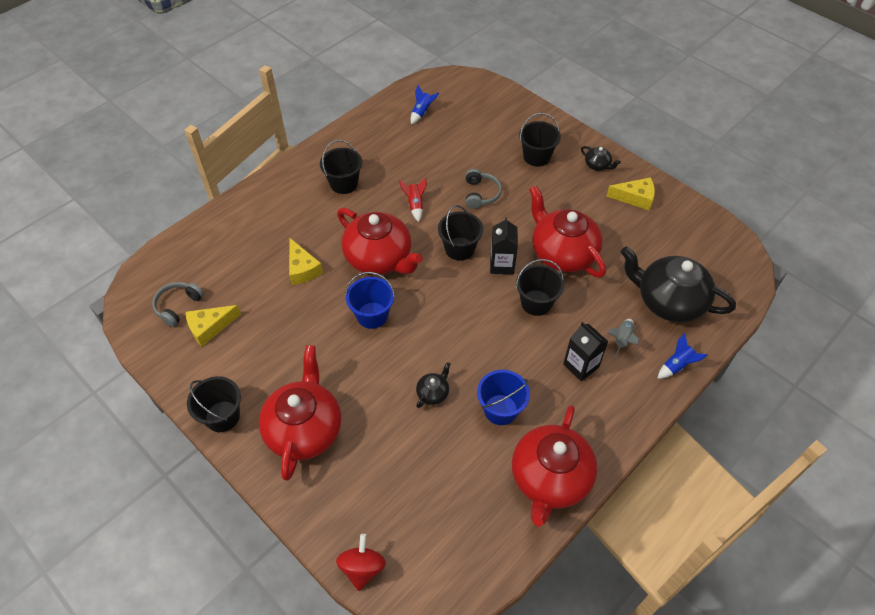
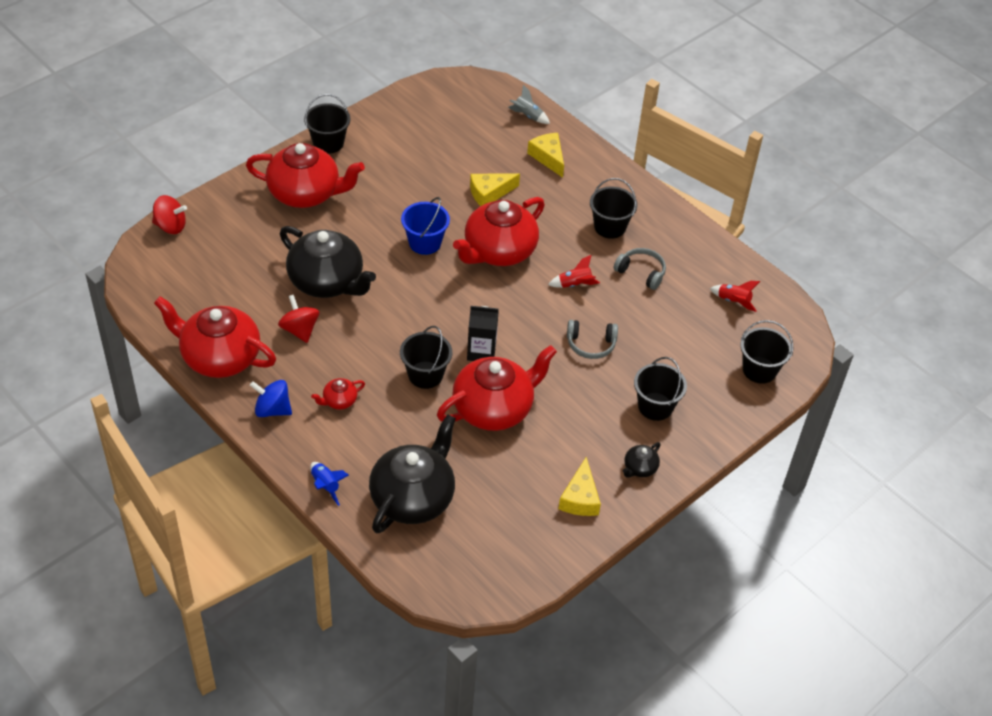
camera: 90 degrees right, 5 degrees down
grey headphones [152,282,204,327] -> grey headphones moved to [614,248,666,290]
yellow cheese [186,305,241,346] -> yellow cheese moved to [527,133,564,178]
blue rocket [410,85,439,124] -> red rocket [710,281,760,312]
black teapot [416,362,450,408] -> black teapot [280,226,376,298], size x2.35
black bucket [438,205,483,261] -> black bucket moved to [740,320,794,384]
blue bucket [477,370,530,425] -> red spinning top [278,295,319,343]
black carton [563,322,608,381] -> red teapot [311,378,365,410]
grey rocket [608,319,639,359] -> grey rocket moved to [508,85,550,124]
none -> blue spinning top [250,380,292,417]

